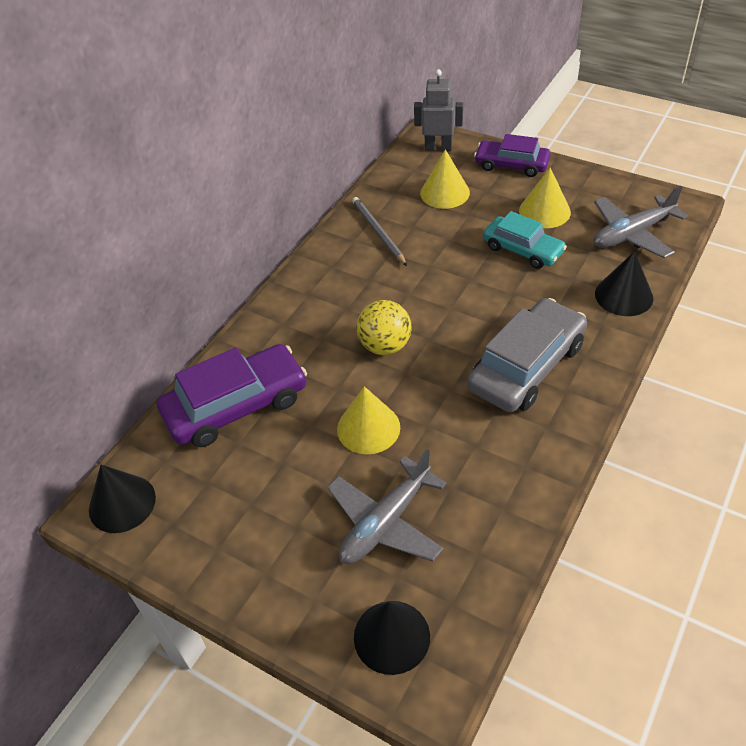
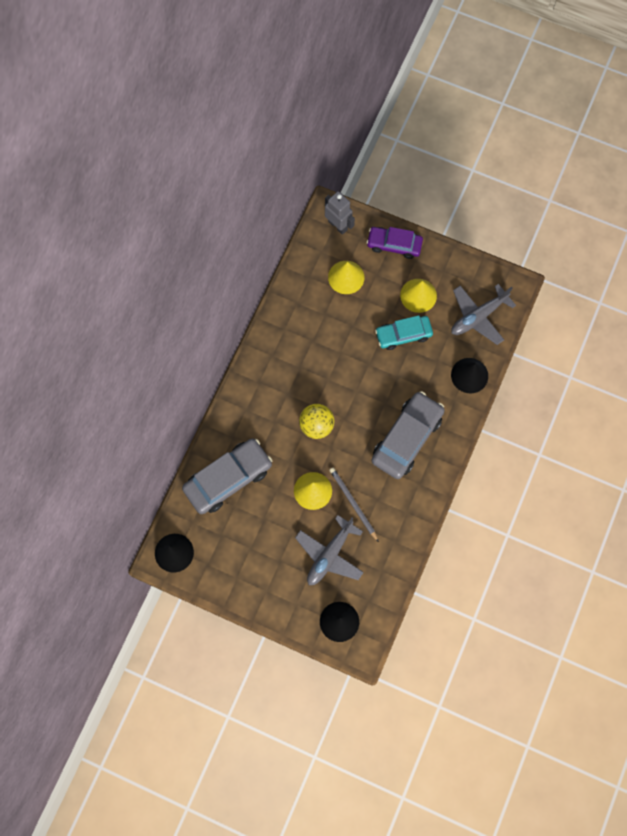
camera: 10 degrees left, 25 degrees up
purple car [157,344,307,447] -> grey car [182,439,273,514]
grey pencil [352,197,407,266] -> grey pencil moved to [329,468,379,542]
grey robot [414,69,463,151] -> grey robot turned 45 degrees clockwise [325,191,355,235]
turquoise car [483,211,567,269] -> turquoise car turned 135 degrees clockwise [375,315,433,350]

